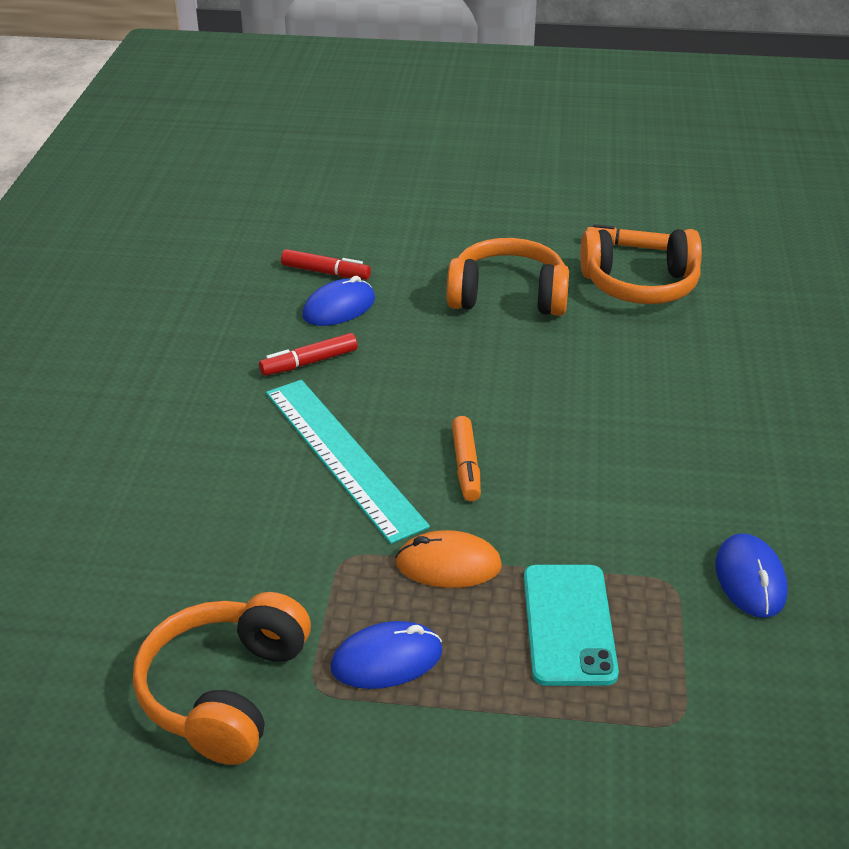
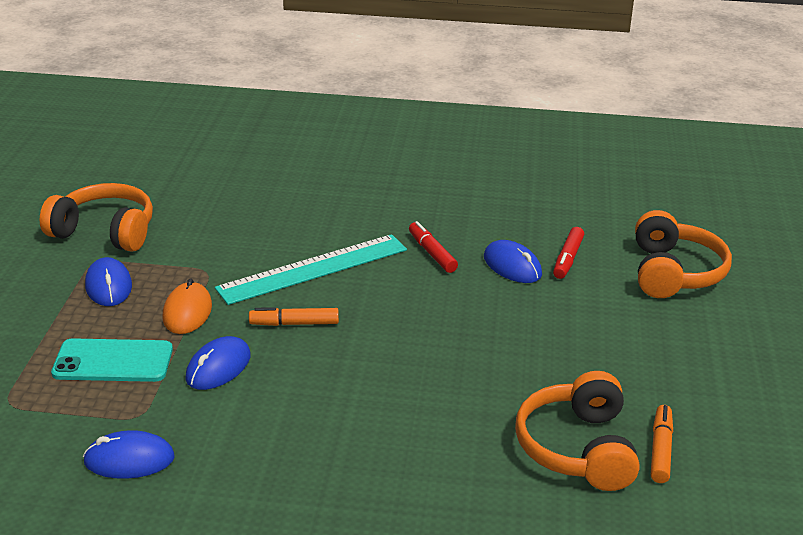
camera: 90 degrees right, 5 degrees down
orange headphones [447,238,569,316] -> orange headphones moved to [635,210,732,298]
none -> blue mouse [185,336,251,390]

